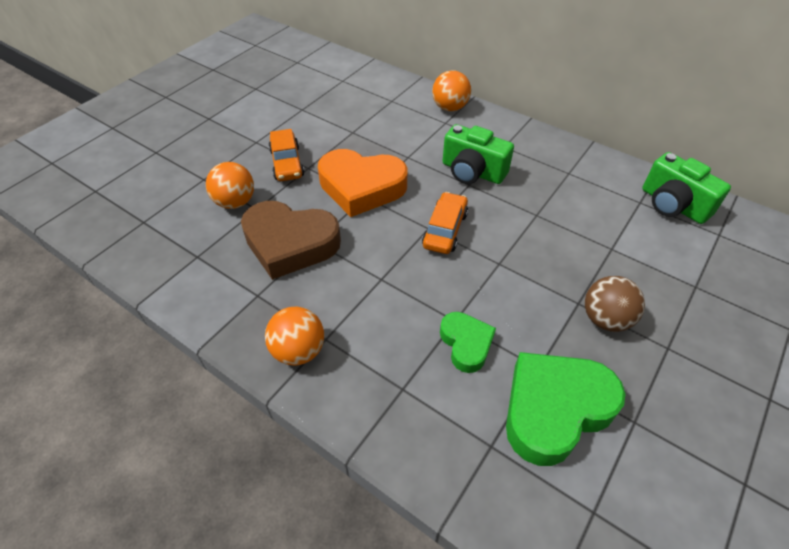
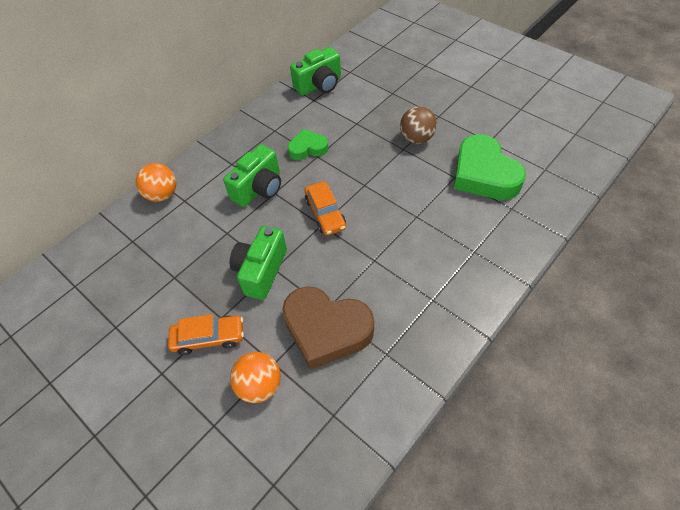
camera: 80 degrees left, 5 degrees up
brown heart [241,201,341,280] -> brown heart turned 90 degrees clockwise [282,286,374,370]
orange ball [265,307,324,366] -> none
orange heart [318,149,408,217] -> green camera [229,226,287,300]
orange car [422,192,468,254] -> orange car turned 135 degrees counterclockwise [304,182,346,236]
green heart [440,312,496,373] -> green heart moved to [288,129,328,160]

